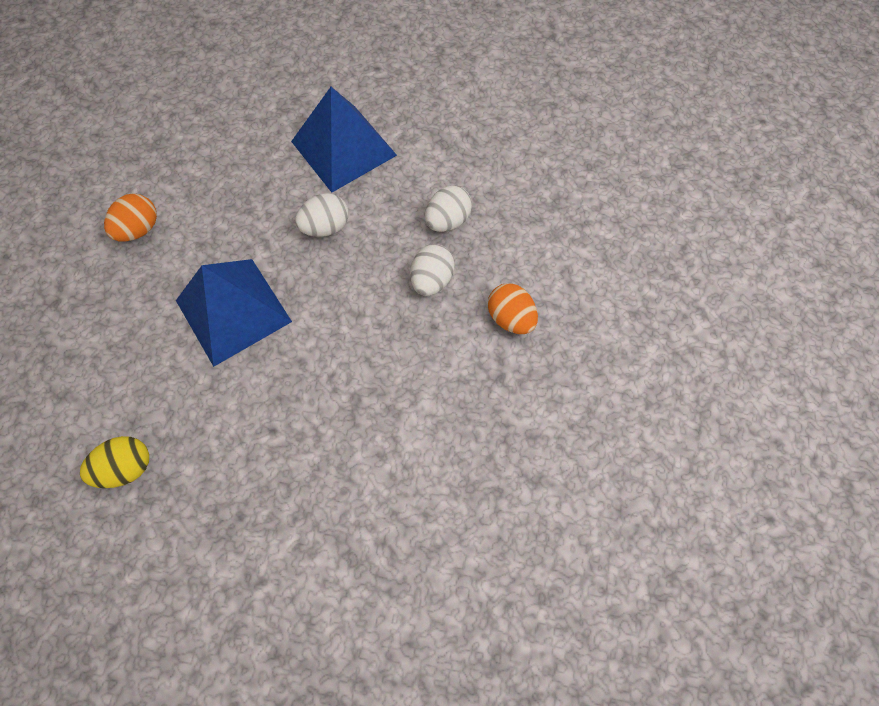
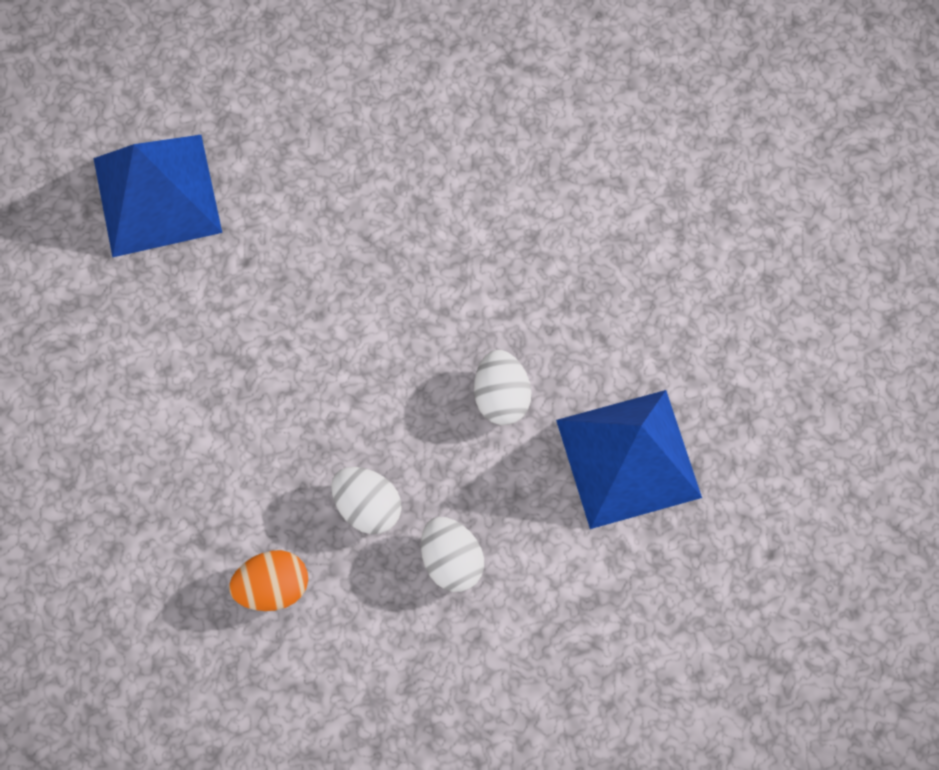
camera: 110 degrees right, 5 degrees up
yellow egg [80,436,149,488] -> none
orange egg [104,193,157,242] -> none
blue pyramid [176,259,292,367] -> blue pyramid moved to [93,135,222,258]

